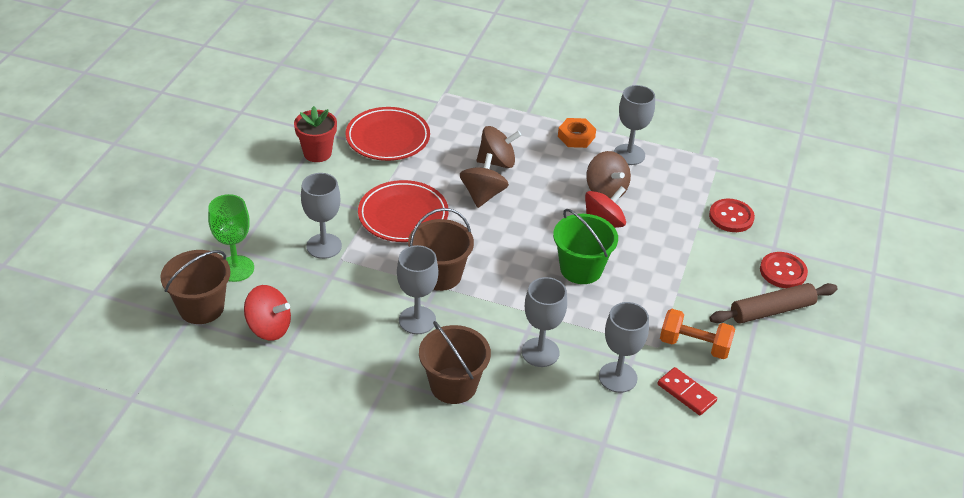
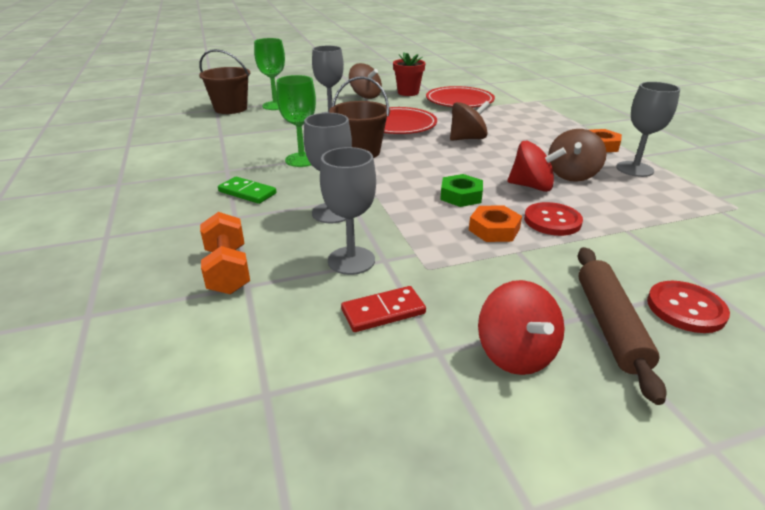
camera: 55 degrees right, 10 degrees down
red spinning top [244,285,291,341] -> red spinning top moved to [478,280,565,375]
grey goblet [397,245,438,334] -> green goblet [276,75,316,167]
brown bucket [419,321,491,404] -> green domino [218,177,276,204]
brown spinning top [477,126,521,168] -> brown spinning top moved to [349,63,382,99]
green bucket [553,209,618,284] -> green nut [440,174,483,207]
red domino [658,367,717,415] -> red domino turned 60 degrees clockwise [341,286,426,332]
orange dumbbell [660,309,735,359] -> orange dumbbell moved to [200,212,250,294]
red button [709,199,755,232] -> red button moved to [524,202,583,236]
brown rolling pin [709,283,838,324] -> brown rolling pin turned 60 degrees clockwise [578,247,667,405]
none -> orange nut [469,205,522,242]

